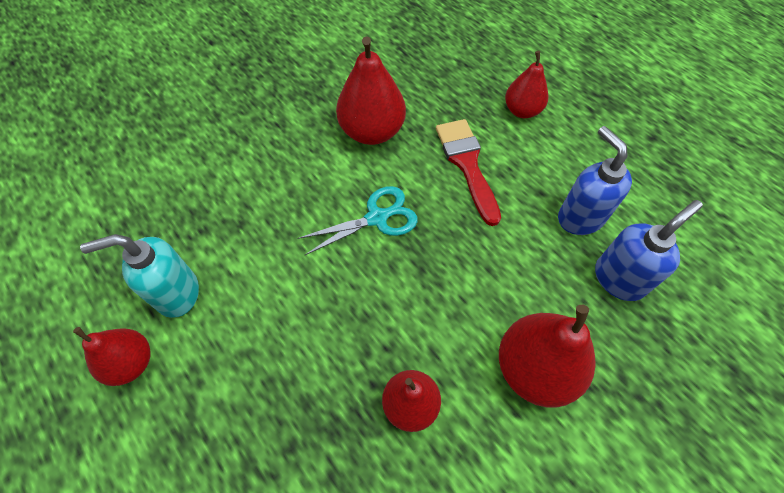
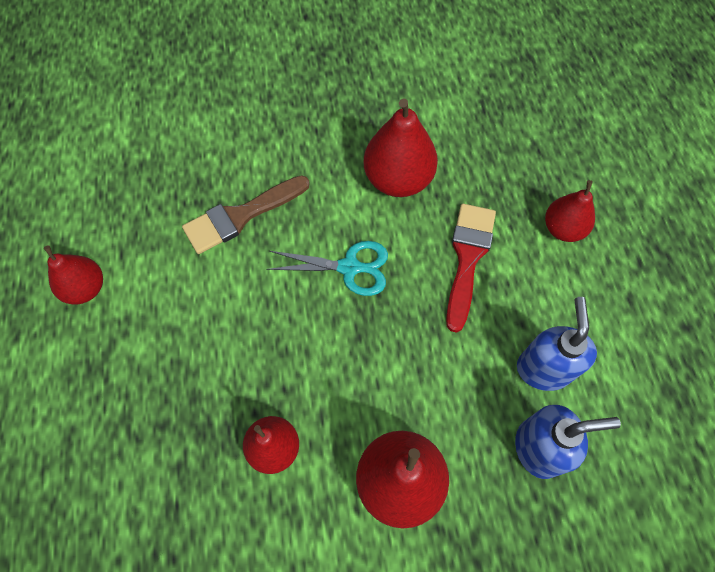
camera: 30 degrees right, 5 degrees up
turquoise soap dispenser [80,234,199,318] -> none
none -> brown brush [182,175,310,254]

